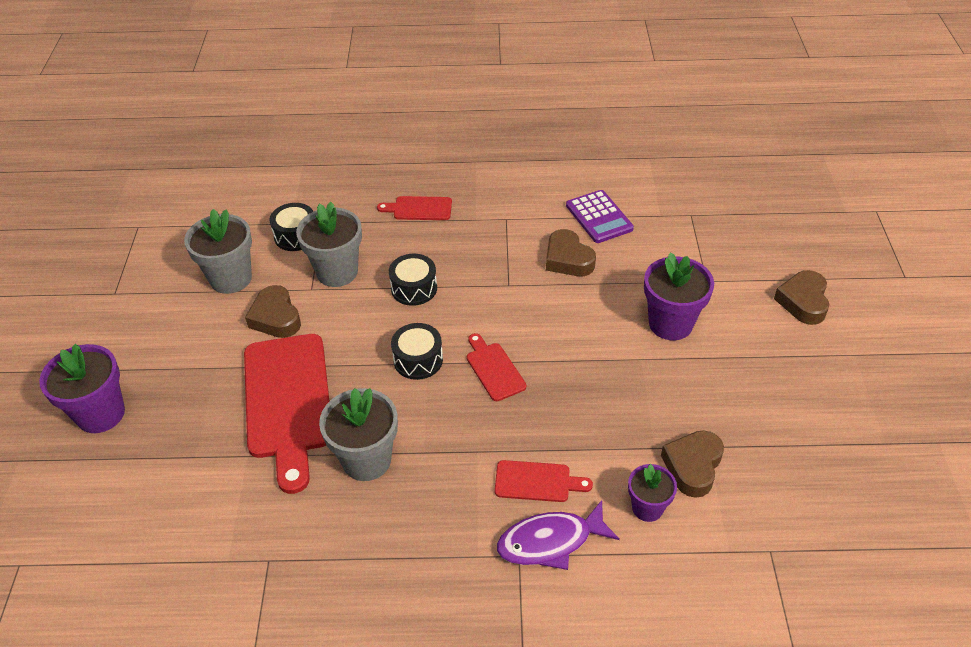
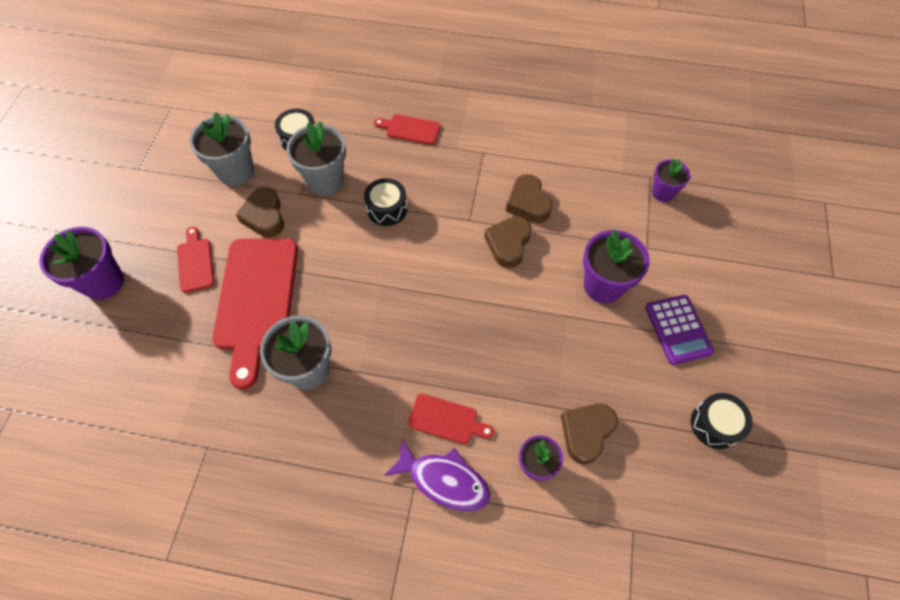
camera: 10 degrees right, 15 degrees up
black drum [391,323,443,380] -> black drum moved to [691,393,753,449]
red cutting board [467,333,526,401] -> red cutting board moved to [177,227,214,293]
purple fish [497,500,620,570] -> purple fish turned 150 degrees counterclockwise [384,439,490,511]
purple calculator [566,190,634,243] -> purple calculator moved to [645,295,714,365]
brown heart [774,270,829,325] -> brown heart moved to [484,216,532,268]
none -> purple flower pot [652,159,690,202]

